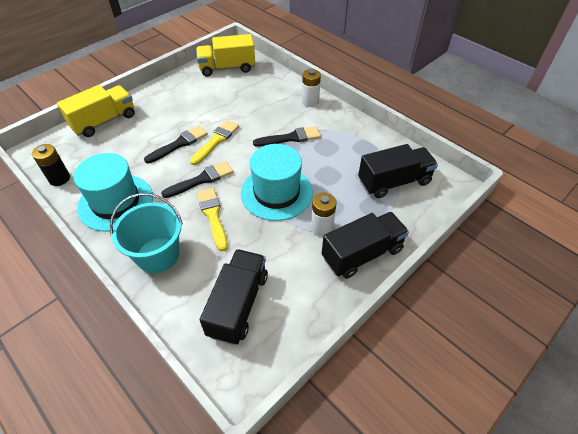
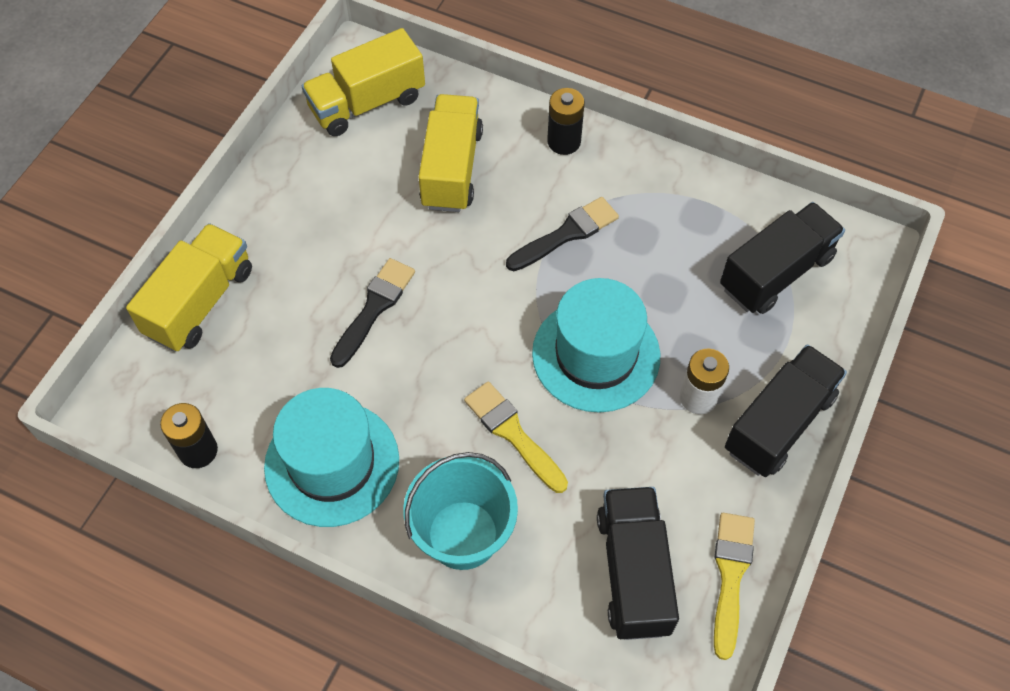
camera: 20 degrees left, 10 degrees up
black brush [161,161,233,198] -> none
yellow brush [190,120,239,165] -> yellow brush moved to [714,513,755,660]
white battery [302,69,321,107] -> black battery [547,88,585,155]
none -> yellow truck [419,94,483,212]

